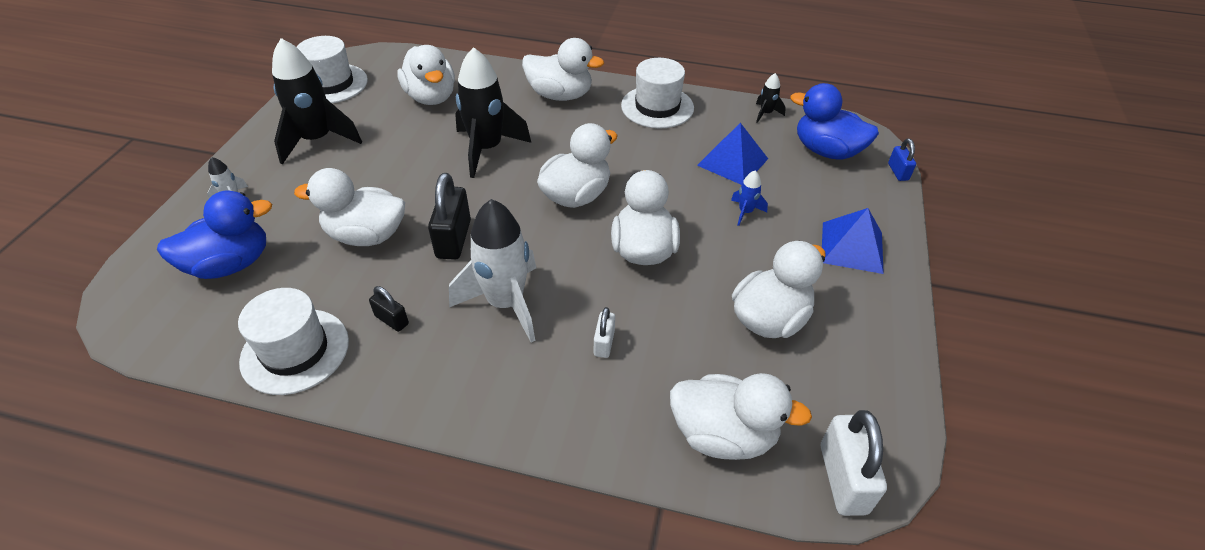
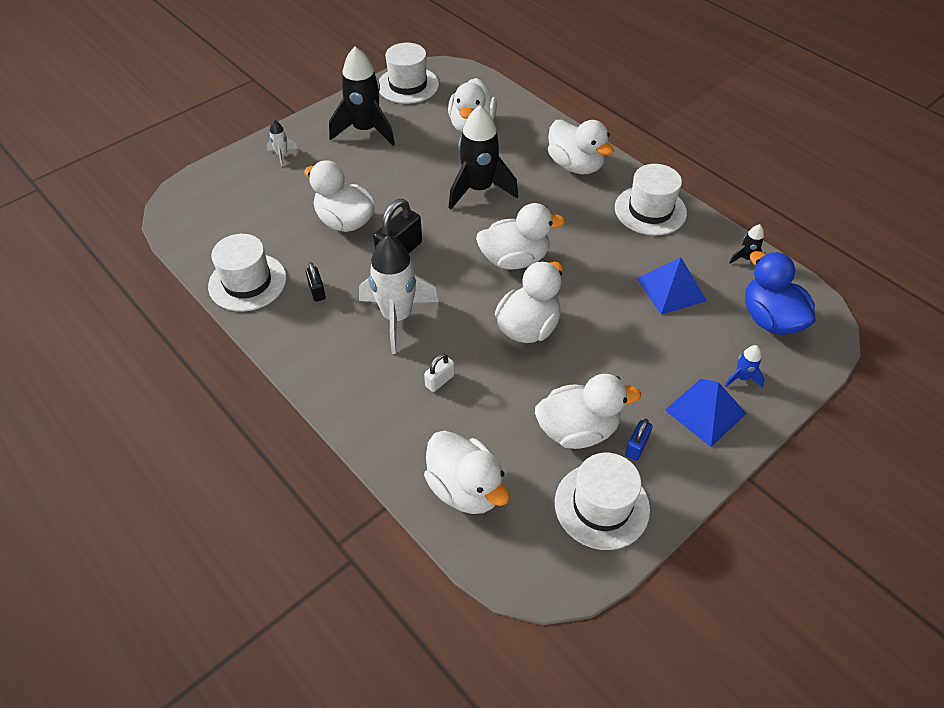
camera: 35 degrees right, 5 degrees up
blue duck [157,191,272,279] -> none
blue rocket [731,171,768,226] -> blue rocket moved to [725,345,765,388]
white padlock [821,410,887,516] -> none
blue padlock [888,139,916,181] -> blue padlock moved to [625,419,653,461]
none -> white hat [555,453,650,550]

